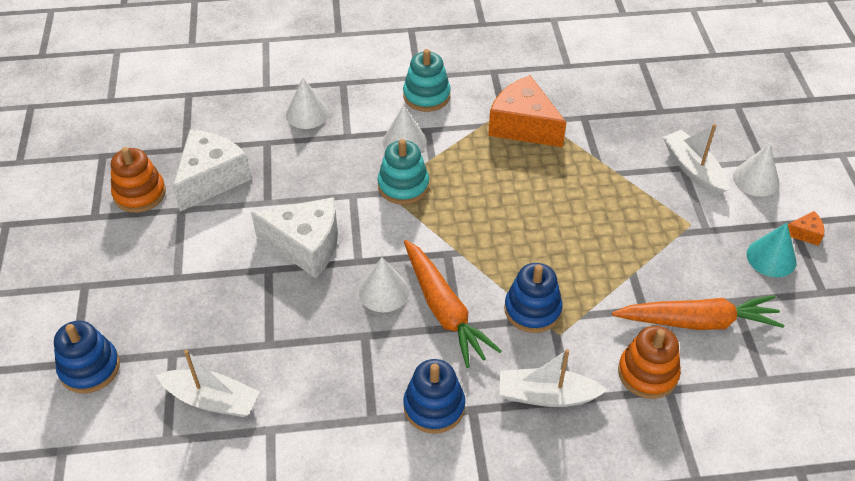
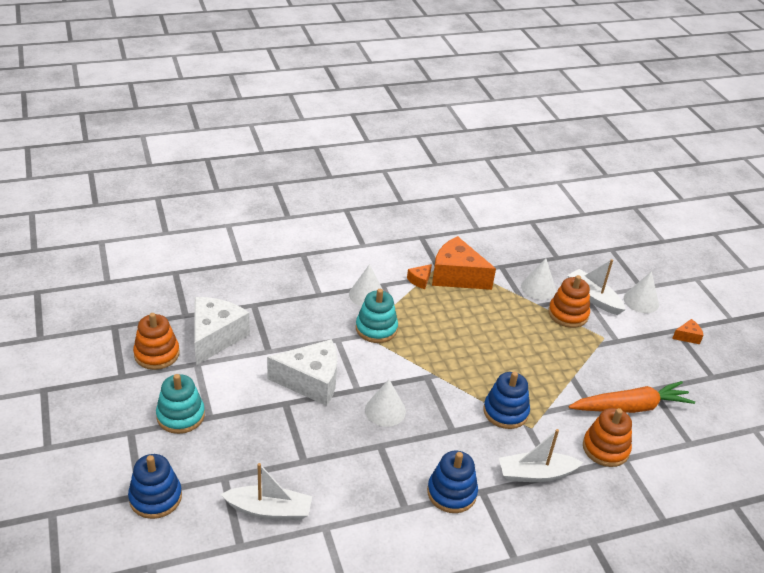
camera: 15 degrees left, 10 degrees down
white cone [286,77,329,129] -> white cone moved to [521,258,556,300]
turquoise stacking toy [403,49,451,112] -> turquoise stacking toy moved to [156,374,205,434]
orange carrot [404,240,501,368] -> none
turquoise cone [747,223,797,277] -> none
none -> orange cheese [407,264,432,289]
none -> orange stacking toy [548,275,590,328]

